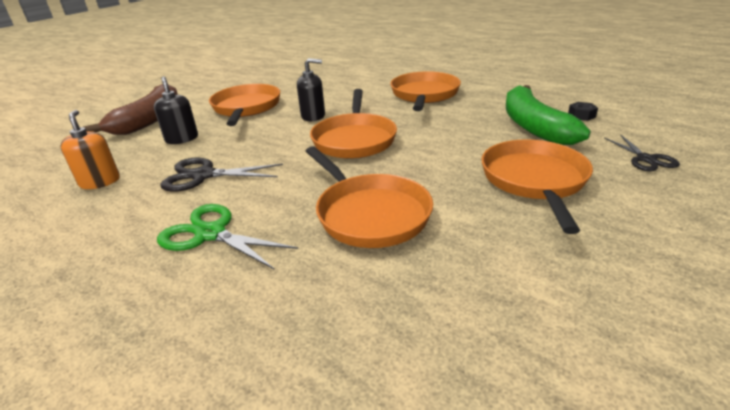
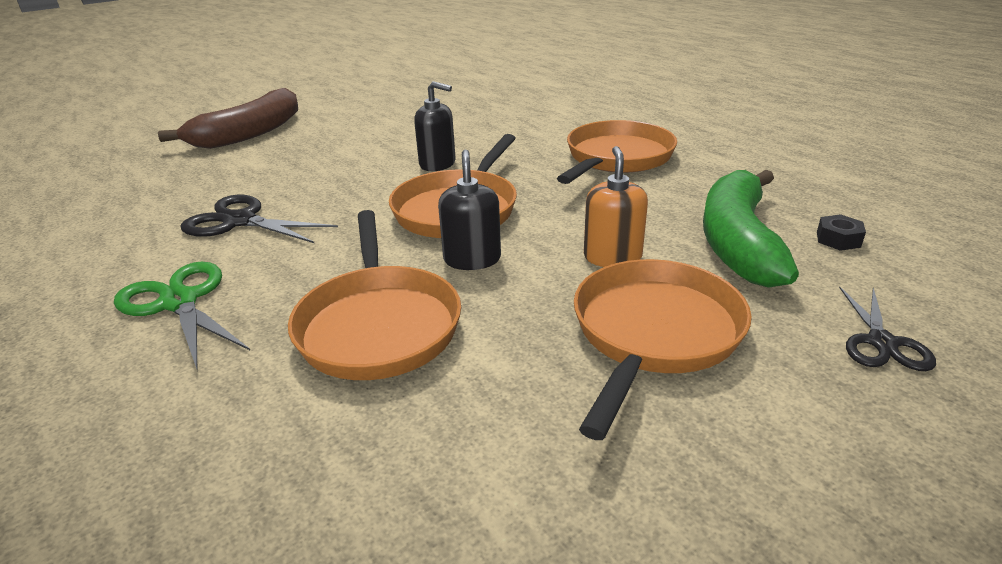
camera: 20 degrees right, 0 degrees up
orange soap dispenser [60,110,120,189] -> orange soap dispenser moved to [584,146,648,267]
black soap dispenser [154,76,198,144] -> black soap dispenser moved to [438,150,501,270]
orange pan [209,84,280,126] -> none

